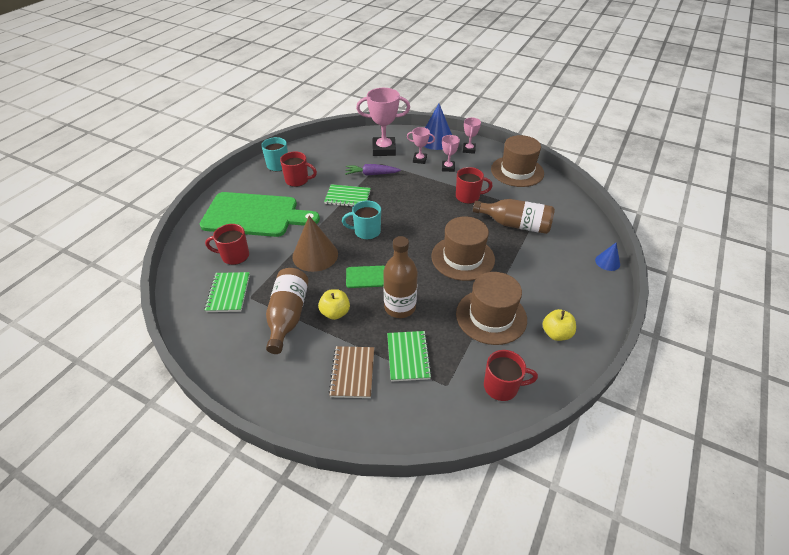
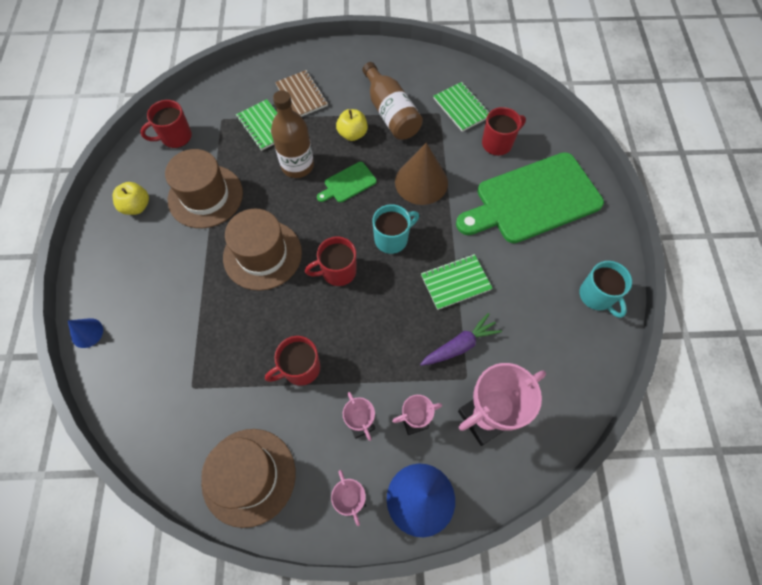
camera: 150 degrees right, 20 degrees up
red mug [280,151,317,187] -> red mug moved to [305,237,356,286]
brown bottle [473,199,555,234] -> none

